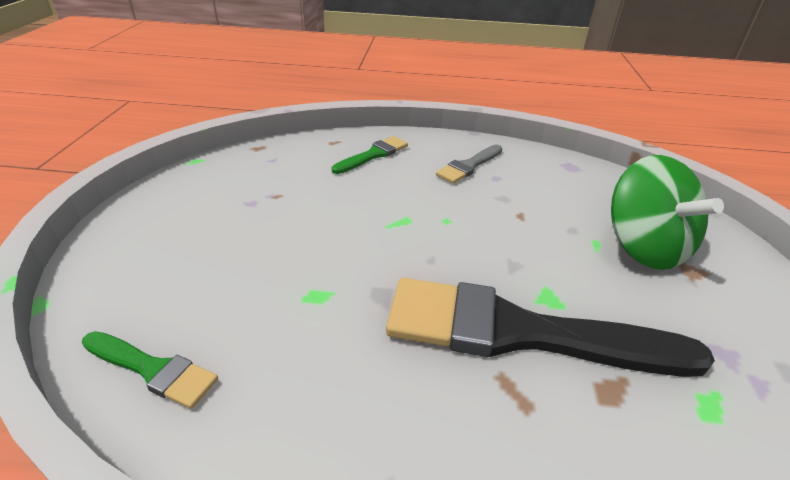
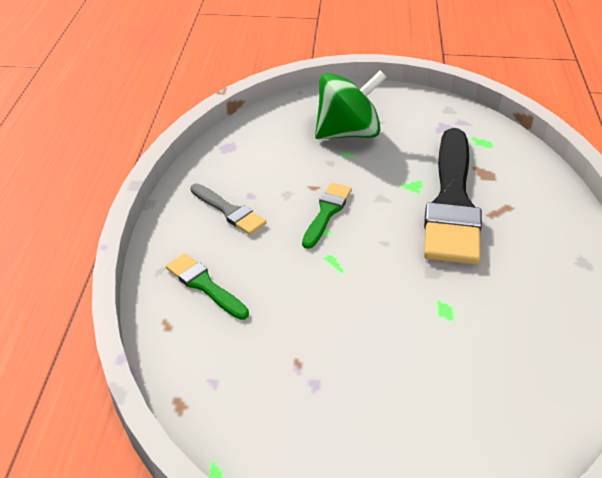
camera: 90 degrees left, 5 degrees up
green brush [81,331,218,409] -> green brush moved to [302,183,352,249]

